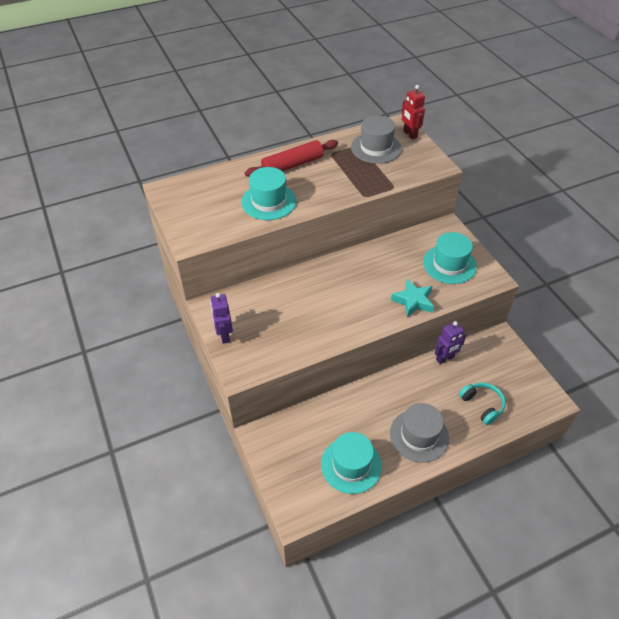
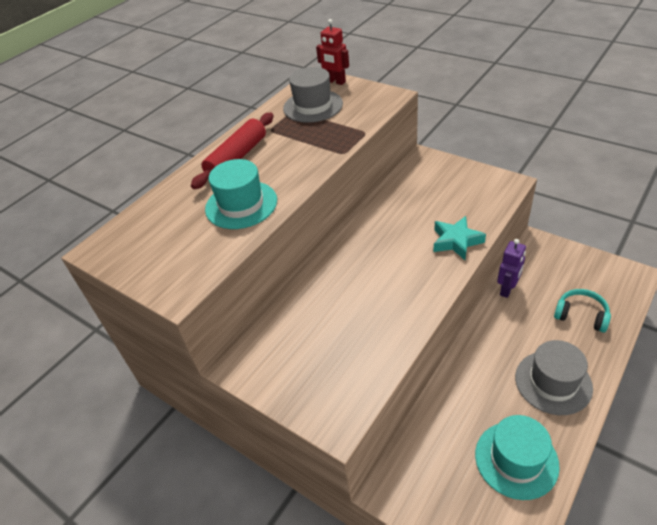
camera: 25 degrees left, 5 degrees down
purple robot [210,293,233,344] -> none
turquoise hat [423,232,477,284] -> none

